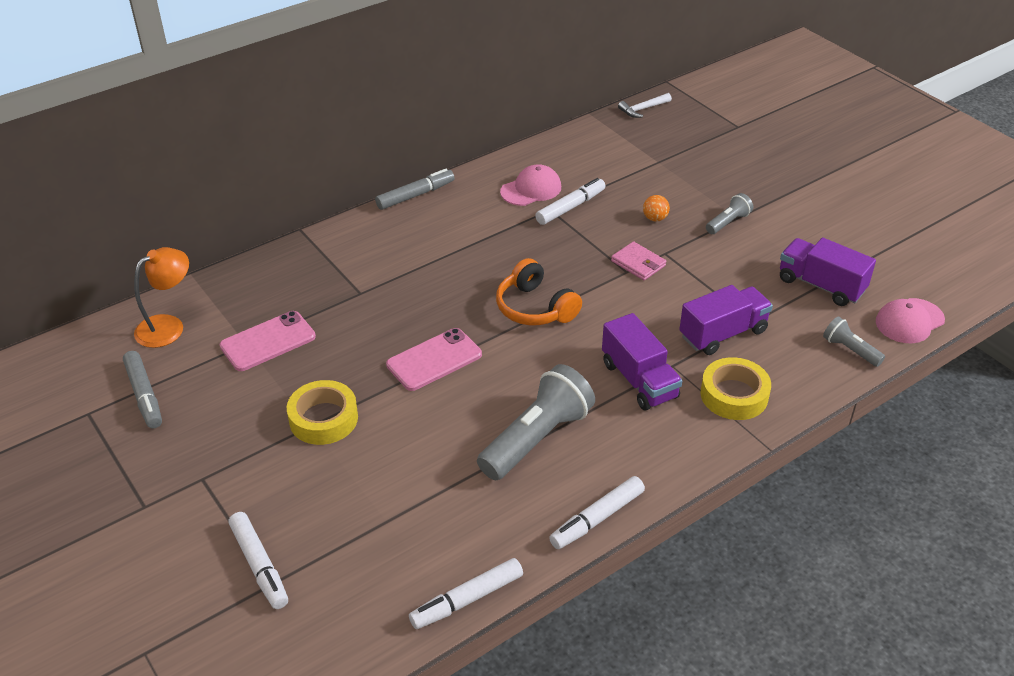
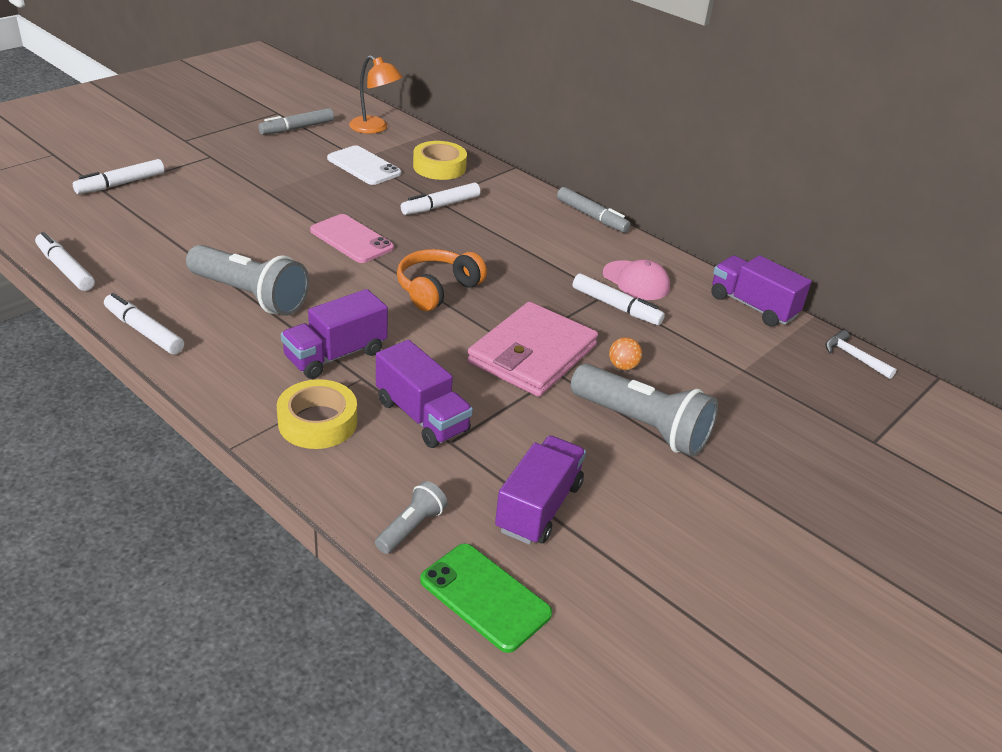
camera: 75 degrees right, 5 degrees down
pink phone [220,311,316,371] -> white phone [327,145,401,185]
yellow tape [287,380,358,445] -> yellow tape moved to [413,141,467,180]
pink wallet [611,241,666,280] -> pink wallet [467,302,598,397], size x2.13
grey flashlight [706,193,753,234] -> grey flashlight [571,364,718,457], size x2.01
pink cap [876,298,945,343] -> green phone [420,543,552,653]
none -> white marker [401,182,480,215]
none -> purple truck [711,255,812,327]

